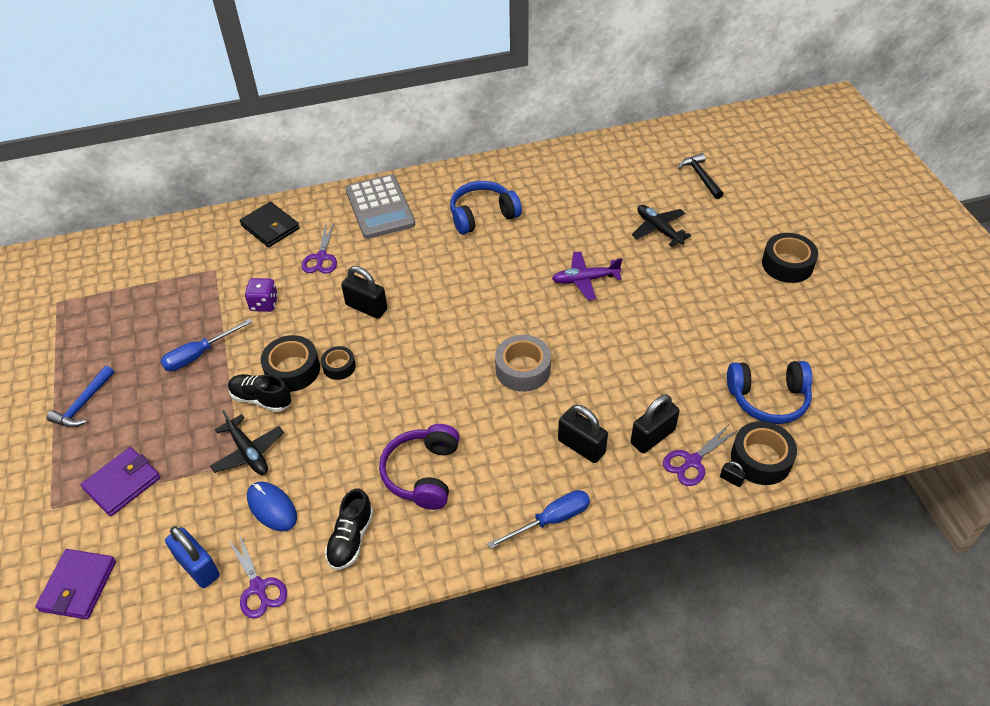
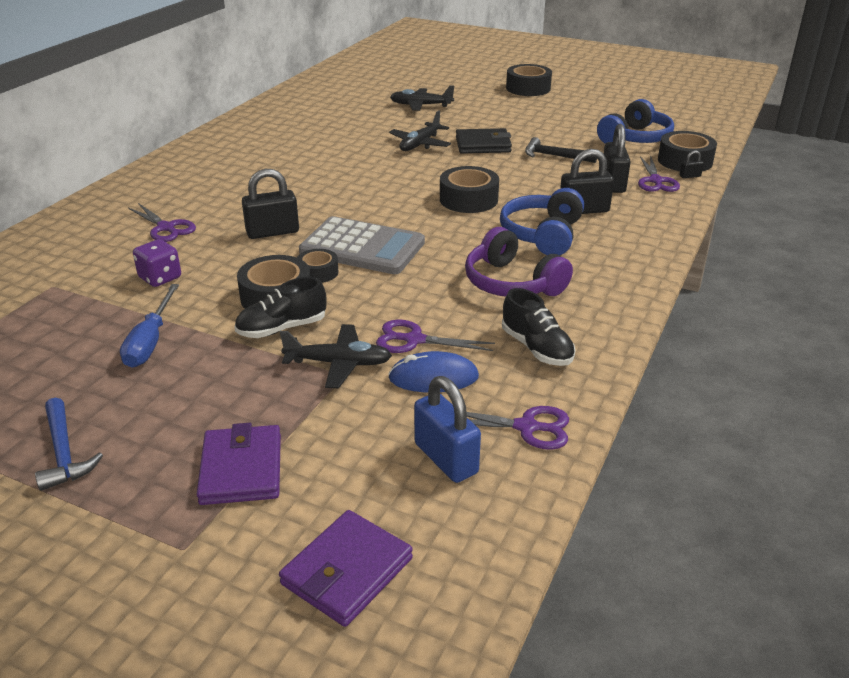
camera: 50 degrees left, 15 degrees down
purple wallet [35,549,116,619] -> purple wallet turned 75 degrees clockwise [279,510,413,627]
blue padlock [165,526,220,588] -> blue padlock turned 60 degrees clockwise [414,376,481,483]
black wallet [240,202,300,247] -> black wallet moved to [456,128,512,154]
grey calculator [345,175,415,239] -> grey calculator moved to [299,216,425,274]
blue headphones [450,181,522,235] -> blue headphones moved to [500,188,584,255]
blue screwdriver [487,490,590,549] -> none
grey tape [495,335,551,392] -> black tape [440,166,499,213]
purple plane [552,251,622,300] -> black plane [389,110,451,151]
black hammer [678,153,723,199] -> black hammer moved to [525,137,597,163]
none -> purple scissors [376,320,495,353]

